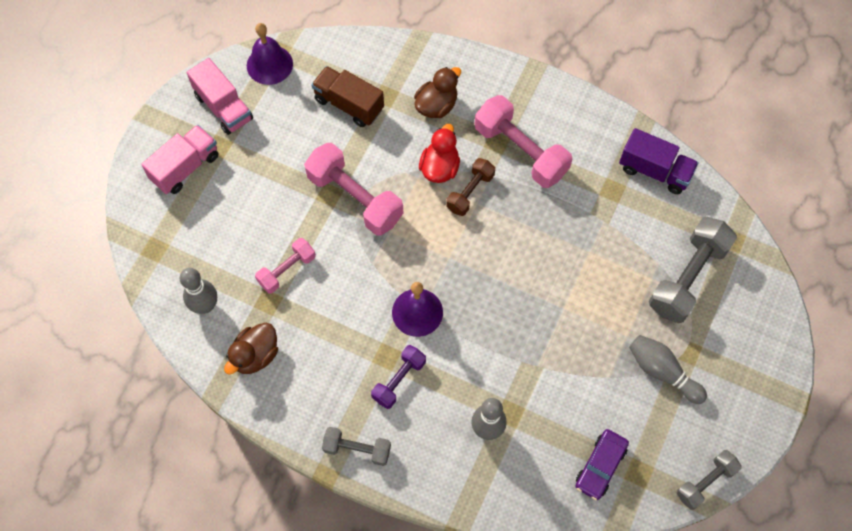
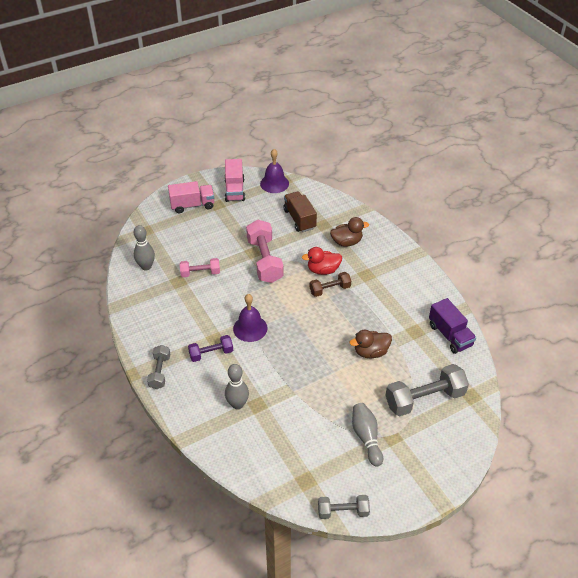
camera: 35 degrees right, 20 degrees down
brown duck [224,323,278,375] -> brown duck moved to [350,330,392,358]
grey dumbbell [322,427,391,466] -> grey dumbbell turned 45 degrees clockwise [147,345,170,389]
red duck [419,124,460,183] -> red duck turned 150 degrees counterclockwise [302,247,342,275]
pink dumbbell [475,95,572,188] -> none
purple car [575,429,629,500] -> none

